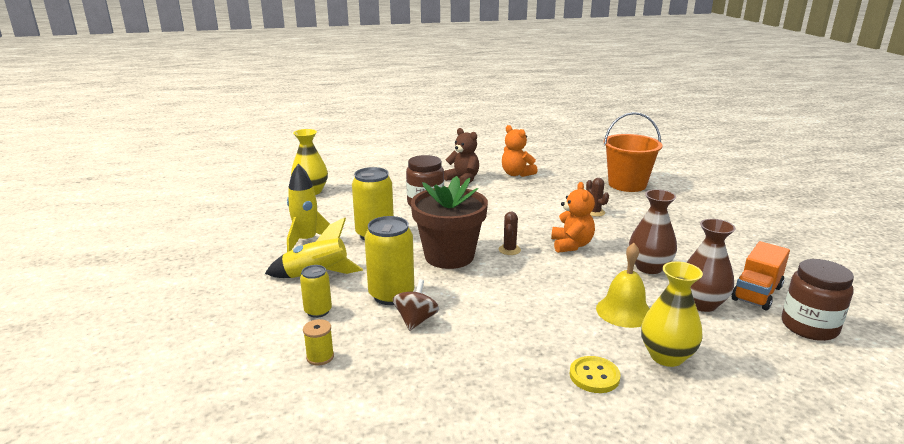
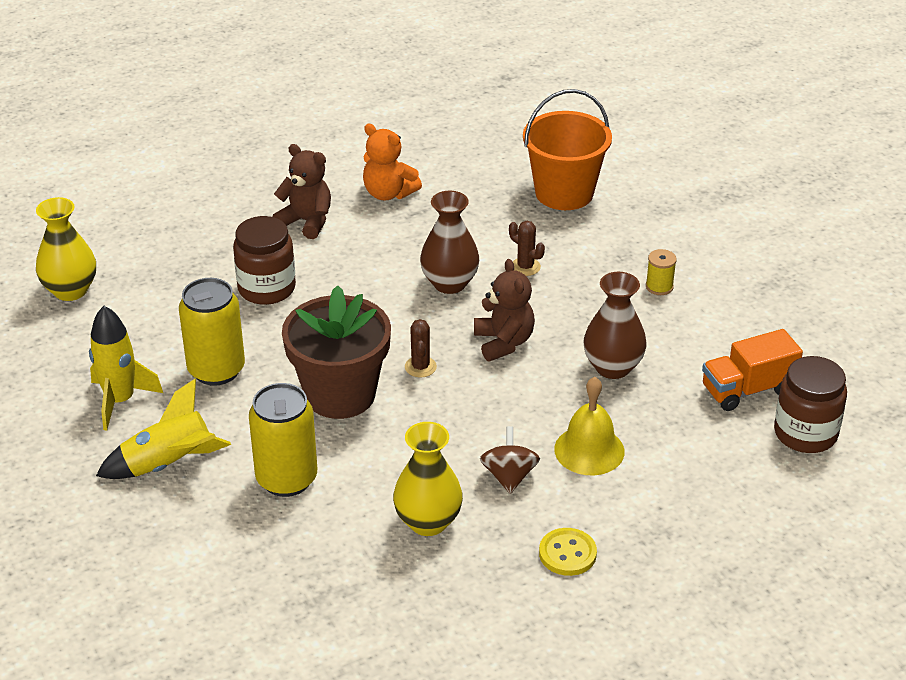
camera: 15 degrees left, 15 degrees up
yellow can [300,265,332,318] -> none
yellow spool [303,319,334,366] -> yellow spool moved to [646,249,677,295]
brown spinning top [393,279,439,331] -> brown spinning top moved to [480,426,540,494]
orange teddy bear [551,182,595,253] -> brown teddy bear [474,259,535,361]
yellow vase [641,261,703,367] -> yellow vase moved to [393,422,463,536]
brown vase [686,219,736,312] -> brown vase moved to [420,191,479,294]
orange truck [732,241,790,311] -> orange truck turned 45 degrees clockwise [702,329,803,411]

